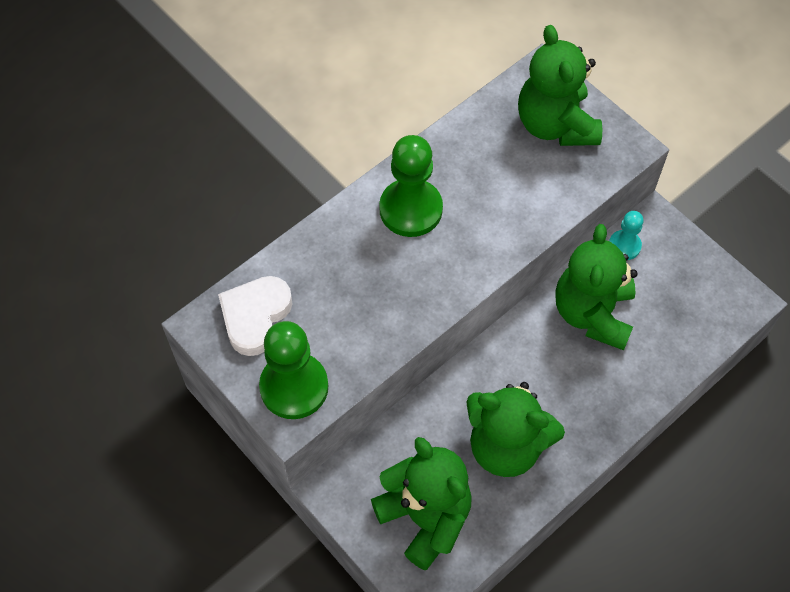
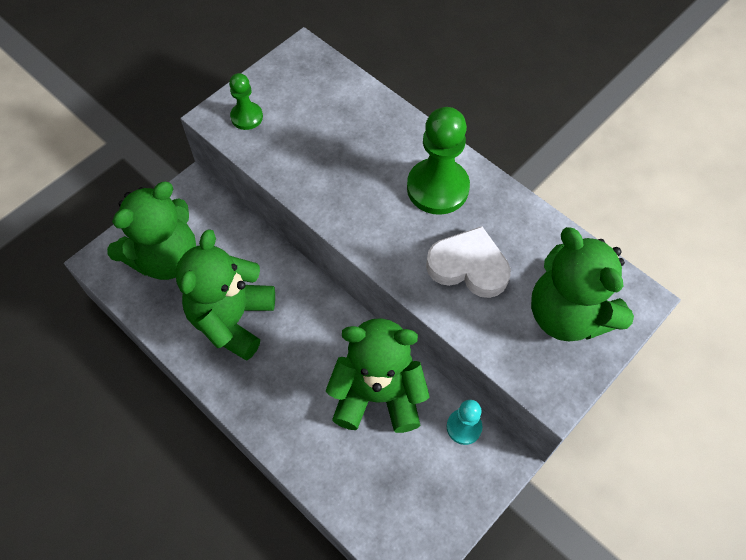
camera: 85 degrees right, 0 degrees up
white heart [218,276,293,356] -> white heart moved to [426,226,511,298]
green pawn [259,321,328,419] -> green pawn [229,73,263,130], size x0.54
green teddy bear [518,25,602,146] -> green teddy bear turned 105 degrees counterclockwise [531,227,634,341]

